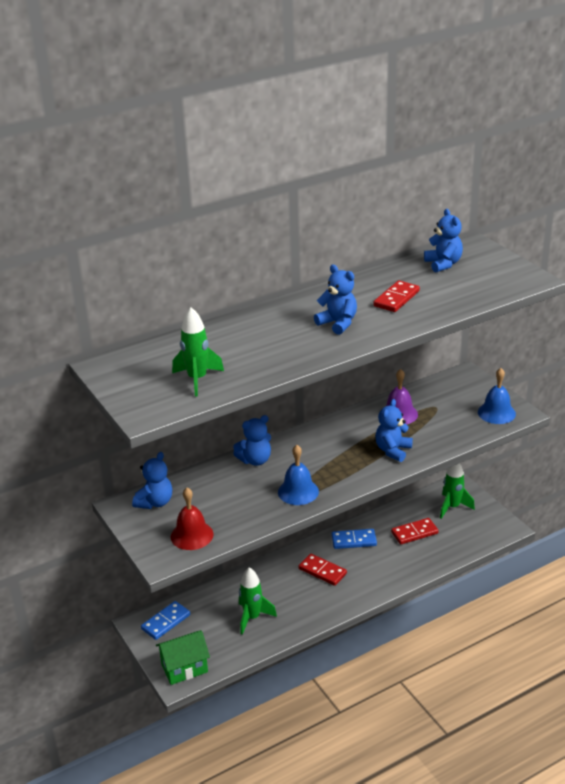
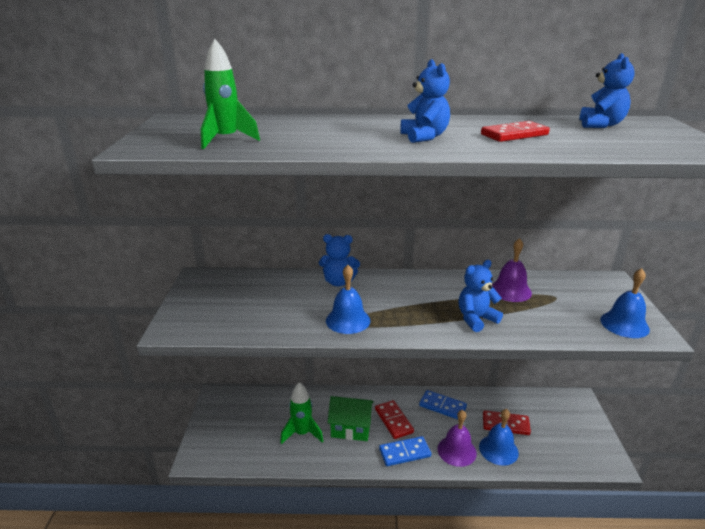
camera: 30 degrees right, 5 degrees down
blue teddy bear [132,452,172,509] -> none
blue domino [141,601,190,640] -> blue domino moved to [379,436,431,466]
green house [156,630,210,685] -> green house moved to [328,396,374,441]
red bell [171,488,214,550] -> none
green rocket [440,463,475,519] -> none
none -> purple bell [437,410,477,467]
none -> blue bell [479,409,519,466]

